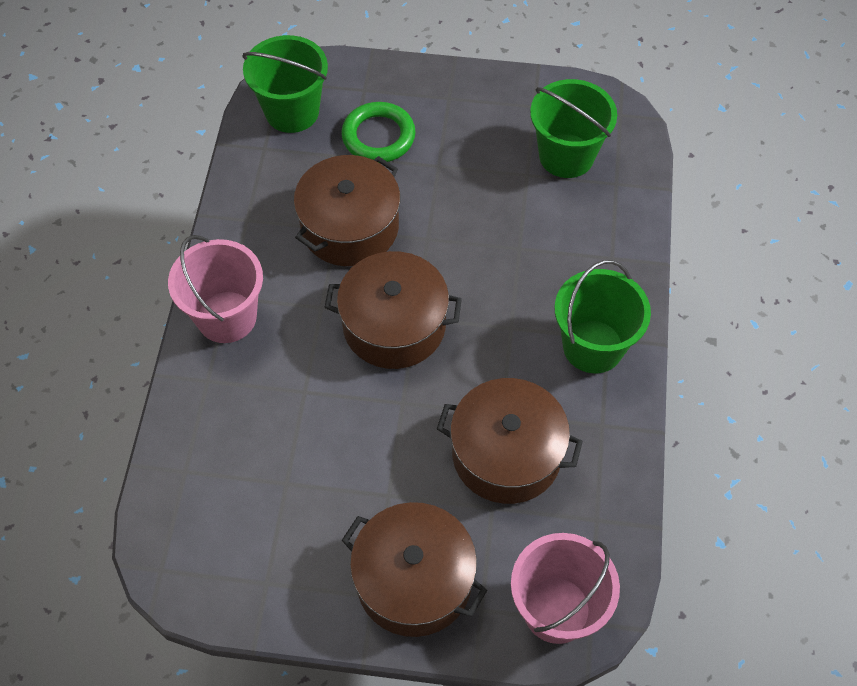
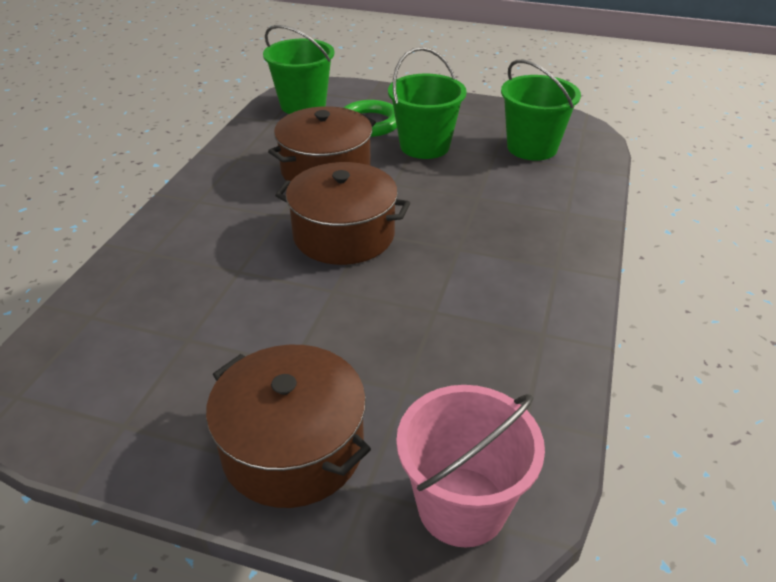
camera: 10 degrees right, 20 degrees down
pink bucket [168,235,263,343] -> none
brown pot [437,378,583,504] -> none
green bucket [554,260,651,373] -> green bucket moved to [388,47,467,159]

